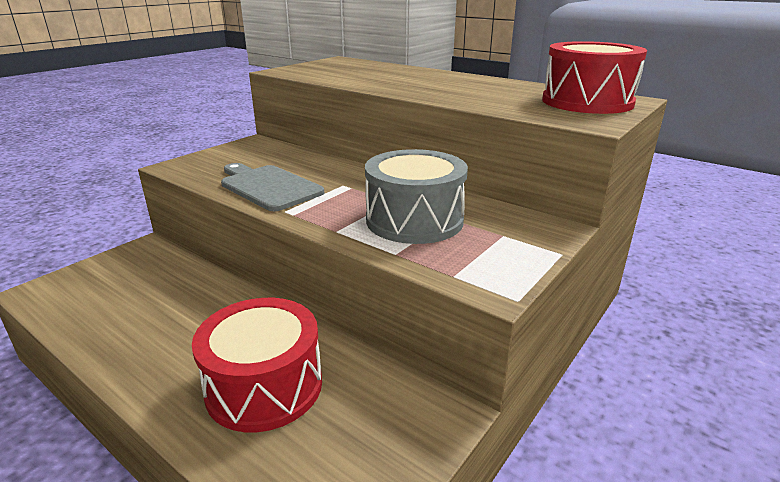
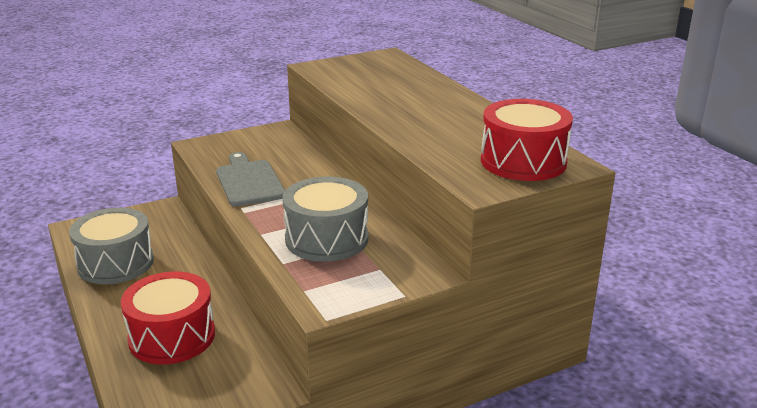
camera: 25 degrees right, 0 degrees up
none -> grey drum [69,208,154,284]

